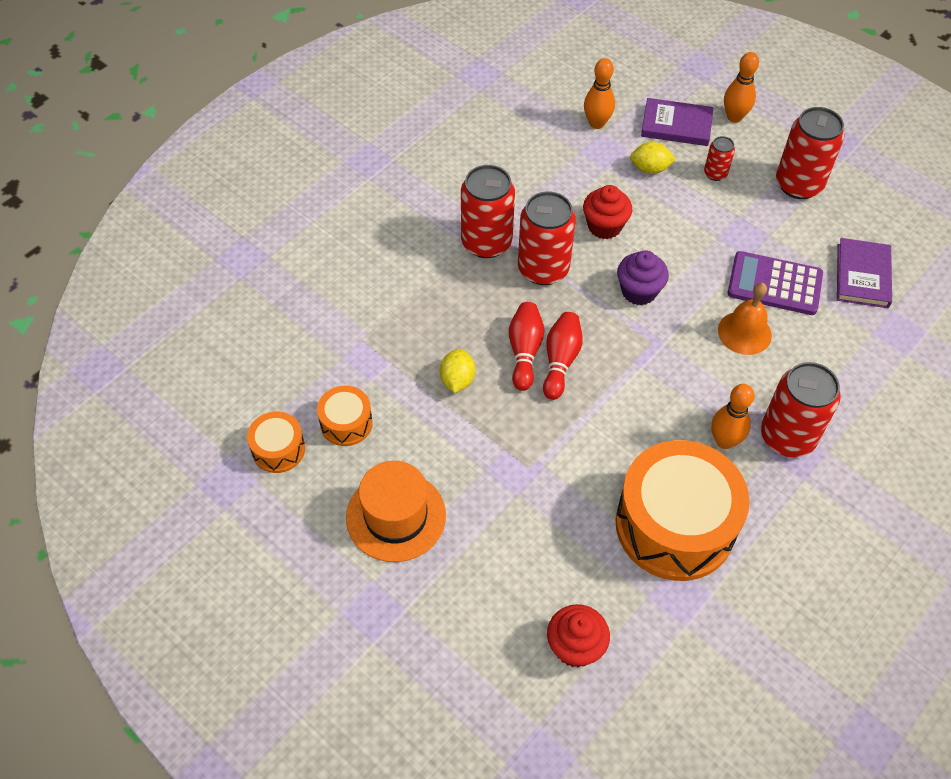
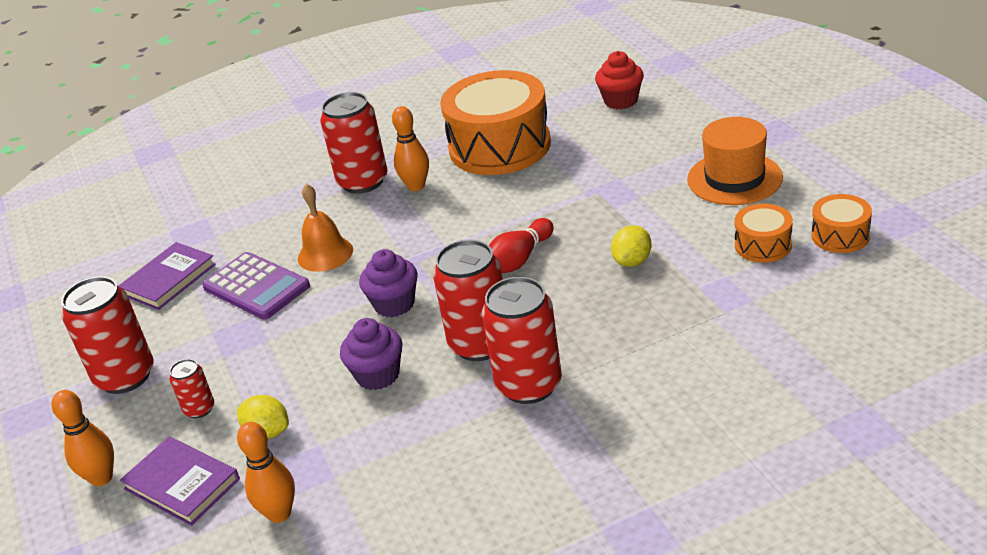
camera: 150 degrees left, 20 degrees down
red bowling pin [509,302,544,391] -> none
red cupcake [583,185,632,239] -> purple cupcake [340,318,403,390]

